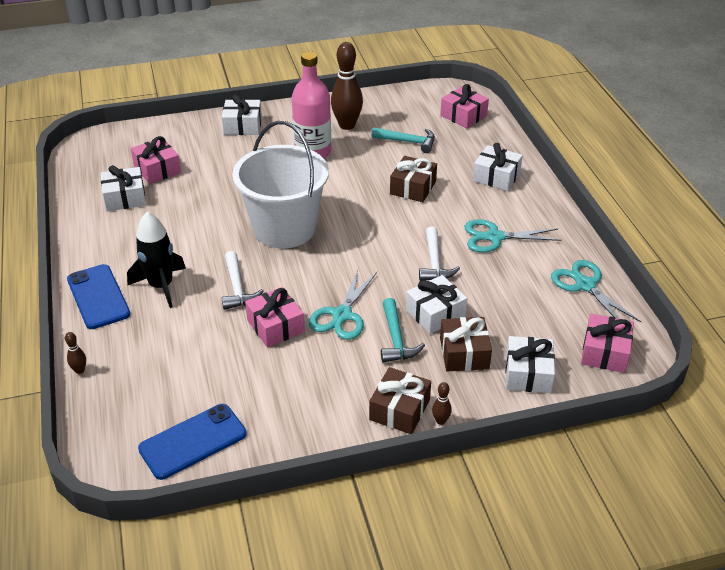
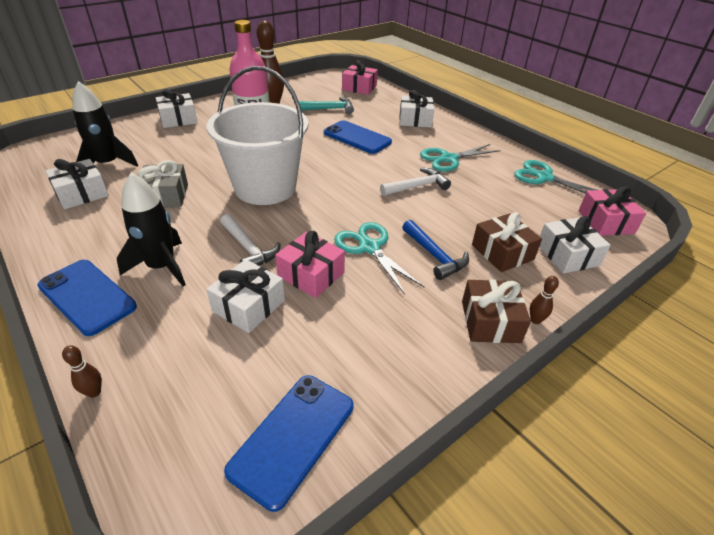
camera: 25 degrees left, 0 degrees up
pink gift [131,136,181,184] -> black rocket [72,81,138,167]
turquoise scissors [309,269,377,340] -> turquoise scissors turned 150 degrees clockwise [334,222,424,295]
turquoise hammer [381,298,425,363] -> blue hammer [402,220,469,280]
brown gift [390,156,437,202] -> blue phone [324,120,392,154]
white gift [406,275,468,334] -> white gift moved to [206,259,285,333]
white hammer [419,226,460,281] -> white hammer turned 90 degrees counterclockwise [380,168,451,196]
none -> grey gift [138,160,188,208]

